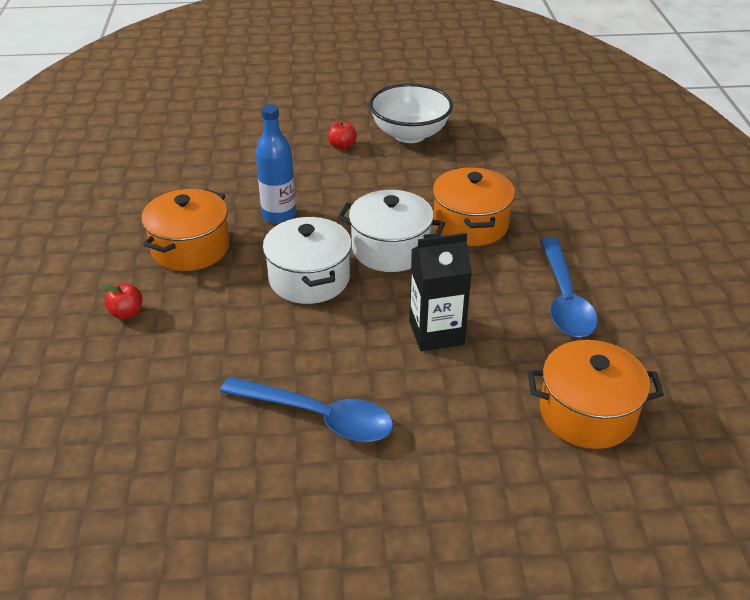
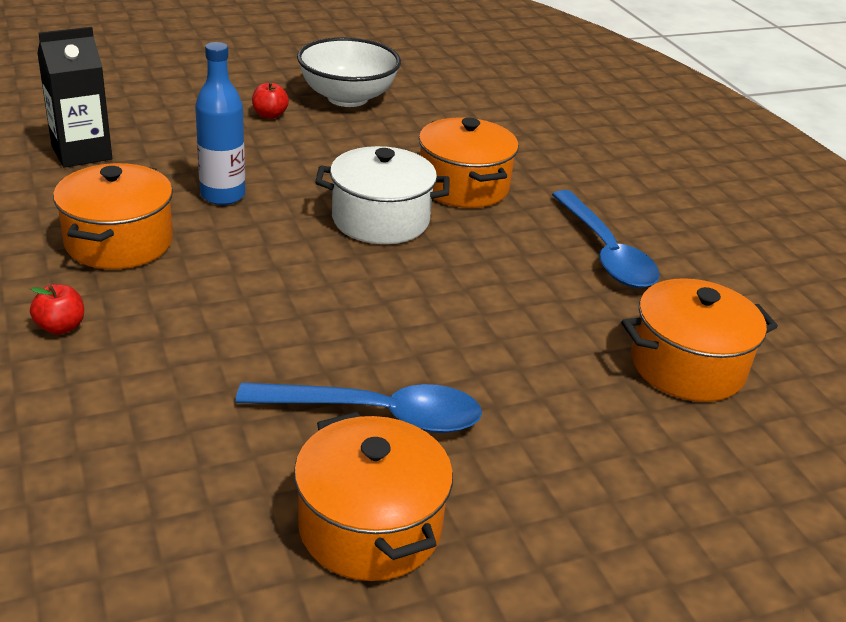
camera: 20 degrees left, 5 degrees down
white pot [263,216,352,304] -> none
black carton [409,233,472,351] -> black carton moved to [37,27,112,168]
none -> orange pot [294,412,453,581]

